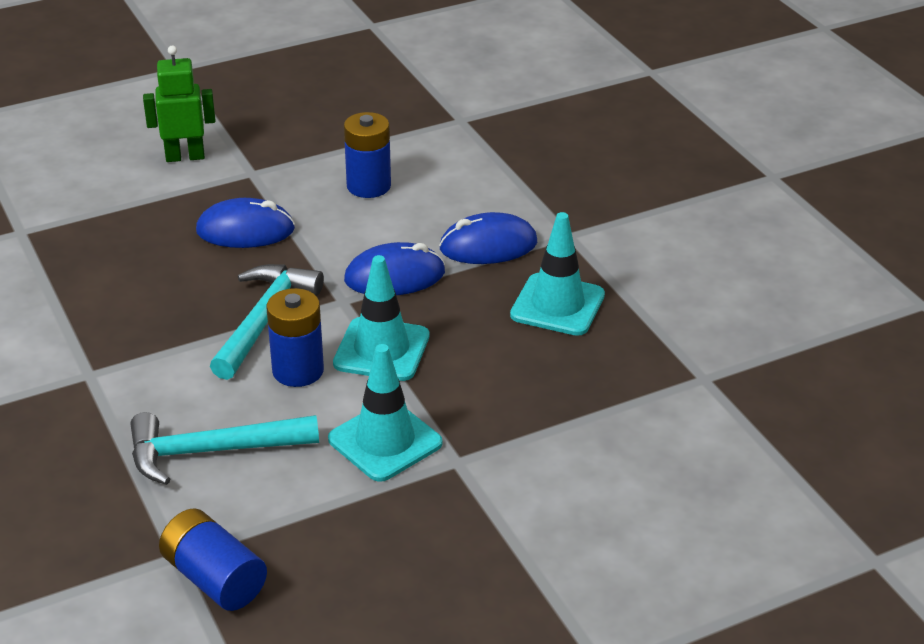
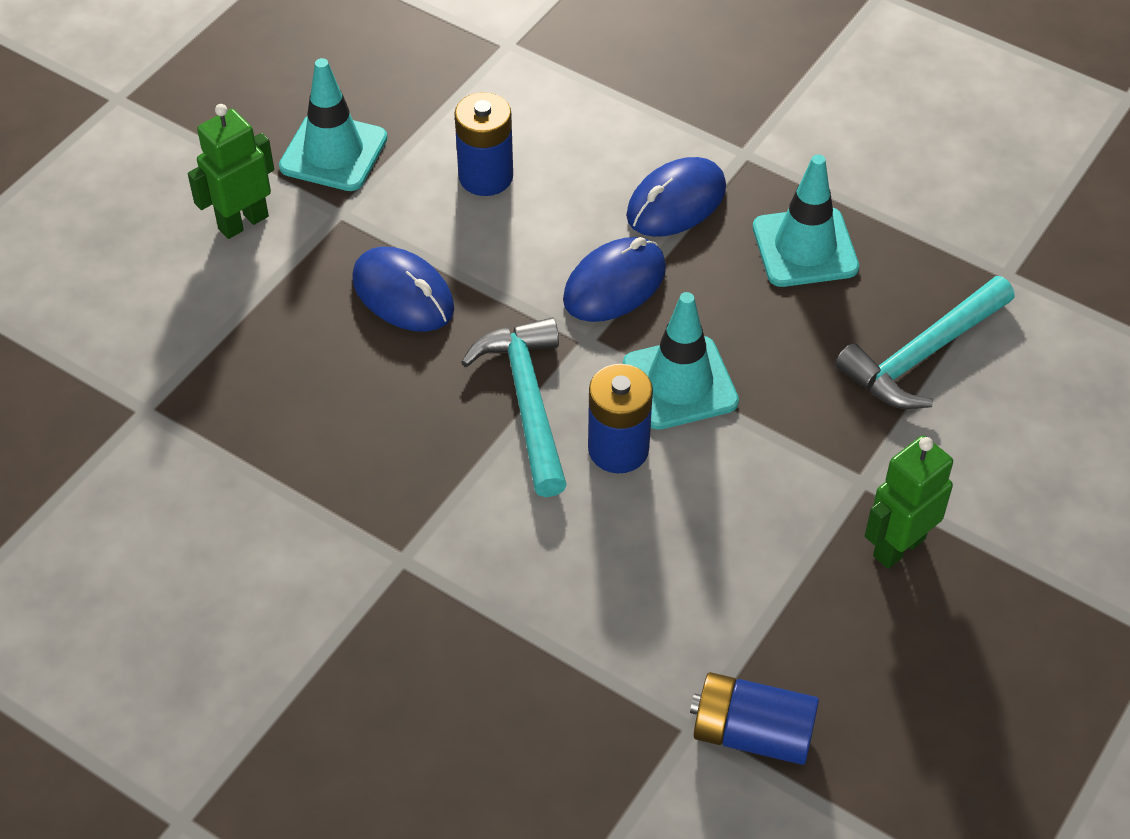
camera: 30 degrees left, 15 degrees up
turquoise hammer [131,412,319,485] -> turquoise hammer moved to [835,276,1015,409]
blue mouse [196,198,295,248] -> blue mouse turned 75 degrees clockwise [352,246,454,332]
turquoise traffic cone [328,344,442,482] -> turquoise traffic cone moved to [279,58,387,191]
none -> green robot [865,435,953,569]

